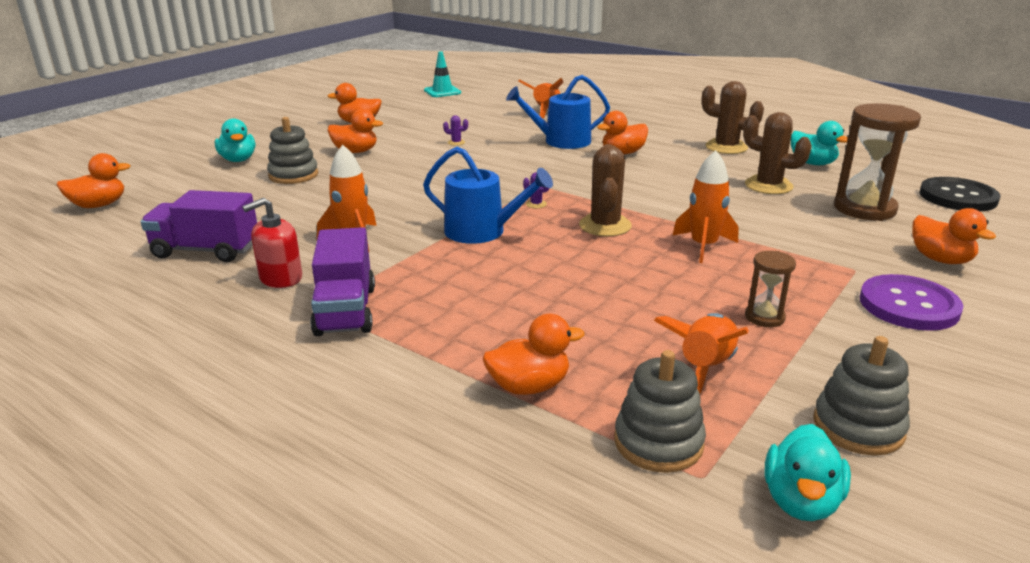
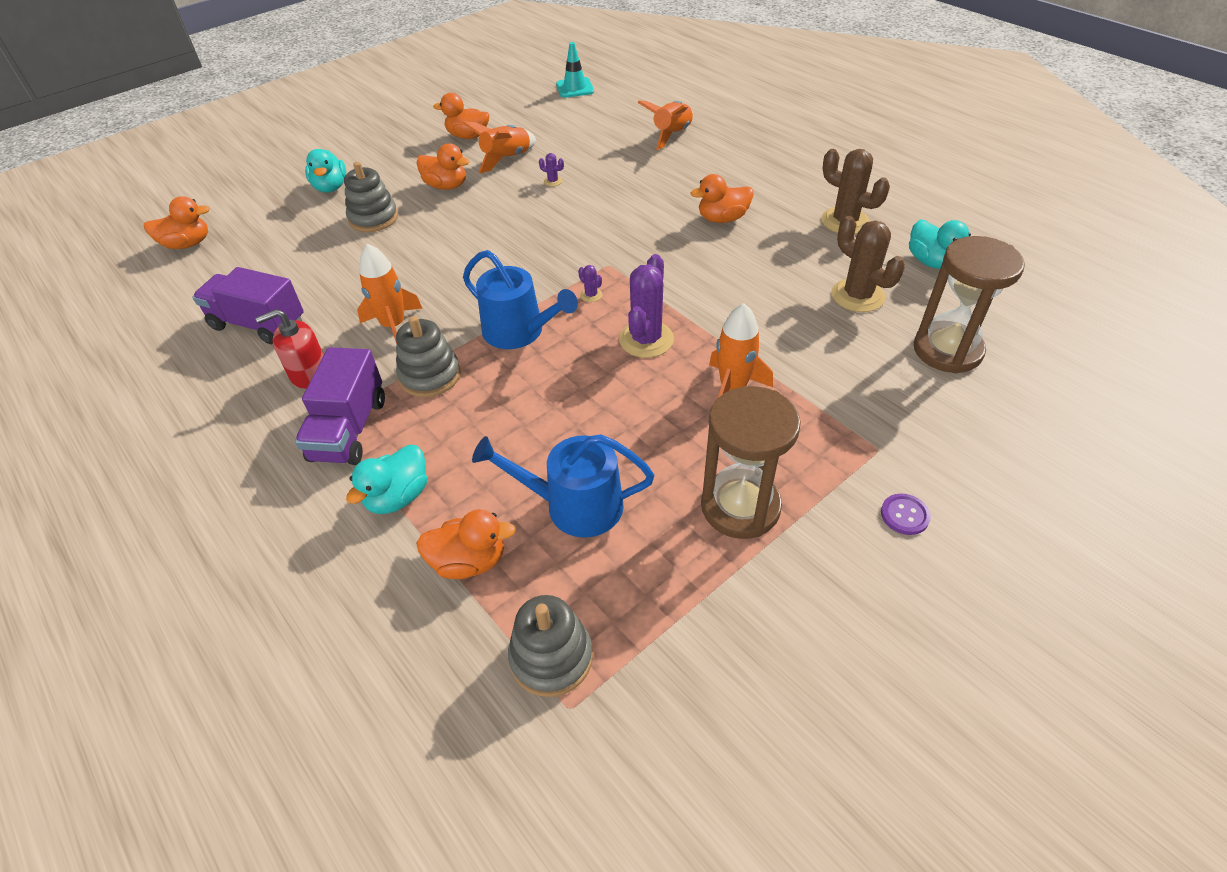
camera: 15 degrees right, 20 degrees up
blue watering can [506,75,610,149] -> blue watering can moved to [472,434,654,538]
brown cactus [579,144,632,236] -> purple cactus [619,254,674,358]
orange rocket [654,313,749,394] -> orange rocket moved to [463,121,536,173]
brown hourglass [745,251,796,327] -> brown hourglass [701,386,801,539], size x1.96
turquoise duck [765,424,851,521] -> turquoise duck moved to [346,445,427,514]
grey stacking toy [813,336,910,455] -> grey stacking toy moved to [396,316,460,397]
purple button [860,274,964,331] -> purple button [881,493,931,535], size x0.47
orange duck [912,208,996,264] -> none
black button [919,177,1000,211] -> none

